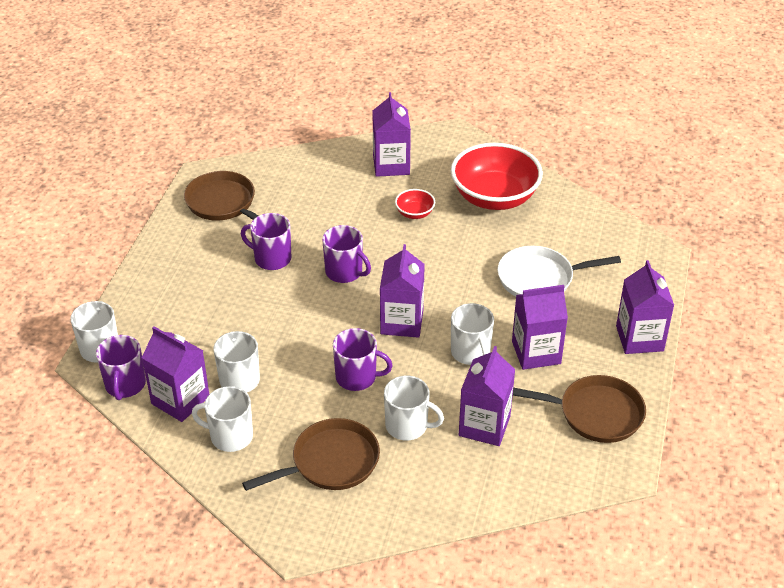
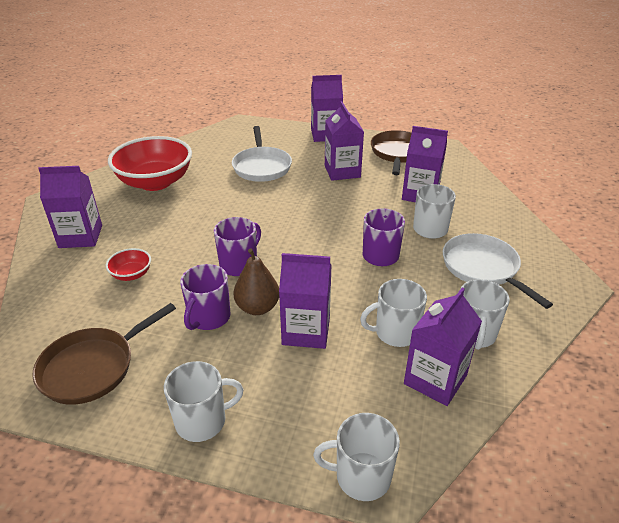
camera: 90 degrees left, 5 degrees down
purple mug [96,335,146,400] -> none
brown pan [242,418,380,491] -> white pan [443,233,553,309]
purple carton [380,244,425,338] -> purple carton moved to [279,253,332,349]
red bowl [395,189,435,219] -> red bowl moved to [106,248,151,281]
white mug [451,303,494,365] -> white mug moved to [164,361,244,442]
none -> brown pear [233,248,279,315]

